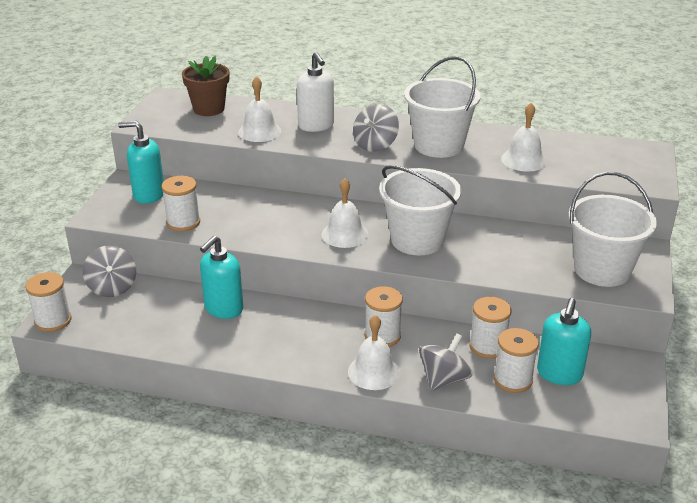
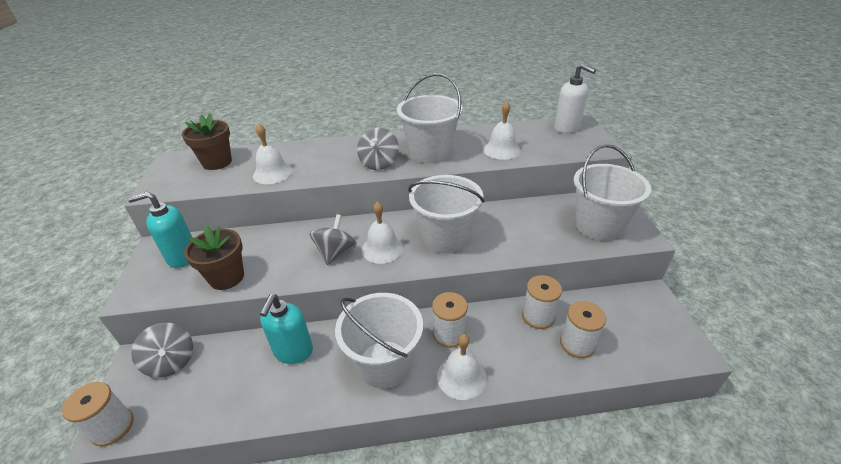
camera: 20 degrees left, 5 degrees up
white spool [161,176,200,232] -> brown flower pot [184,226,244,290]
white soap dispenser [297,52,334,132] -> white soap dispenser moved to [554,64,596,133]
grey spinning top [419,334,472,391] -> grey spinning top moved to [310,214,357,265]
turquoise soap dispenser [537,298,591,385] -> none
none -> white bucket [335,293,423,388]

